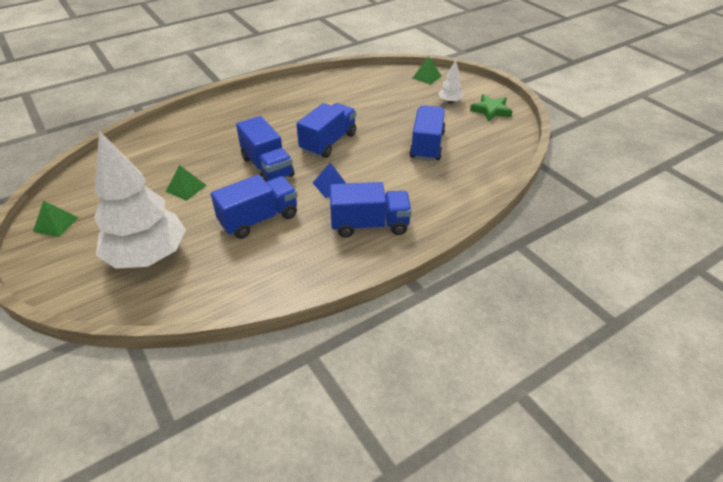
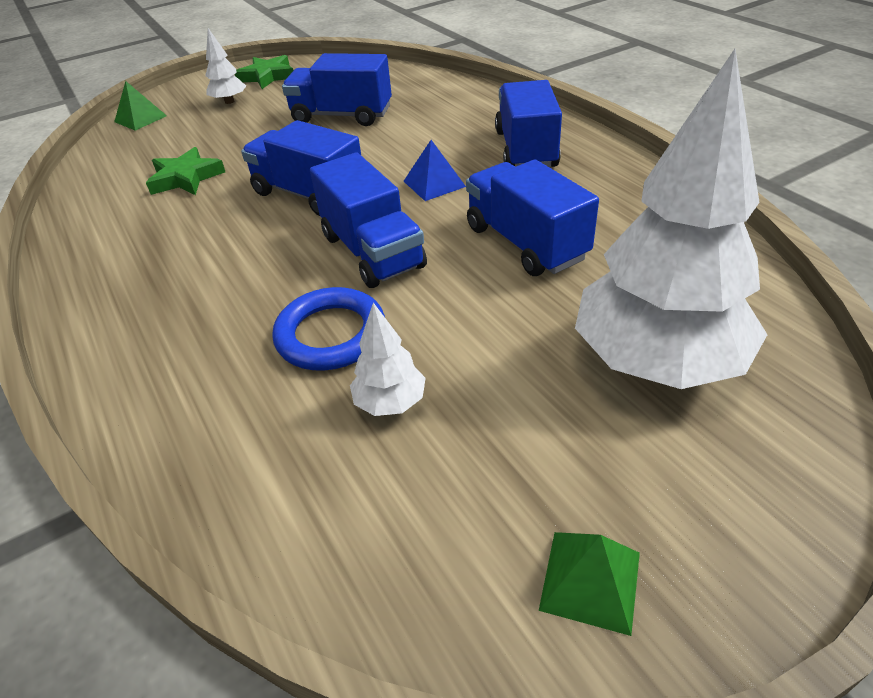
camera: 85 degrees left, 0 degrees up
green pyramid [166,165,206,201] -> none
blue truck [236,116,294,182] -> blue truck turned 90 degrees clockwise [310,153,427,288]
none -> green star [146,147,225,195]
none -> blue ring [272,287,385,371]
none -> white tree [350,303,426,416]

